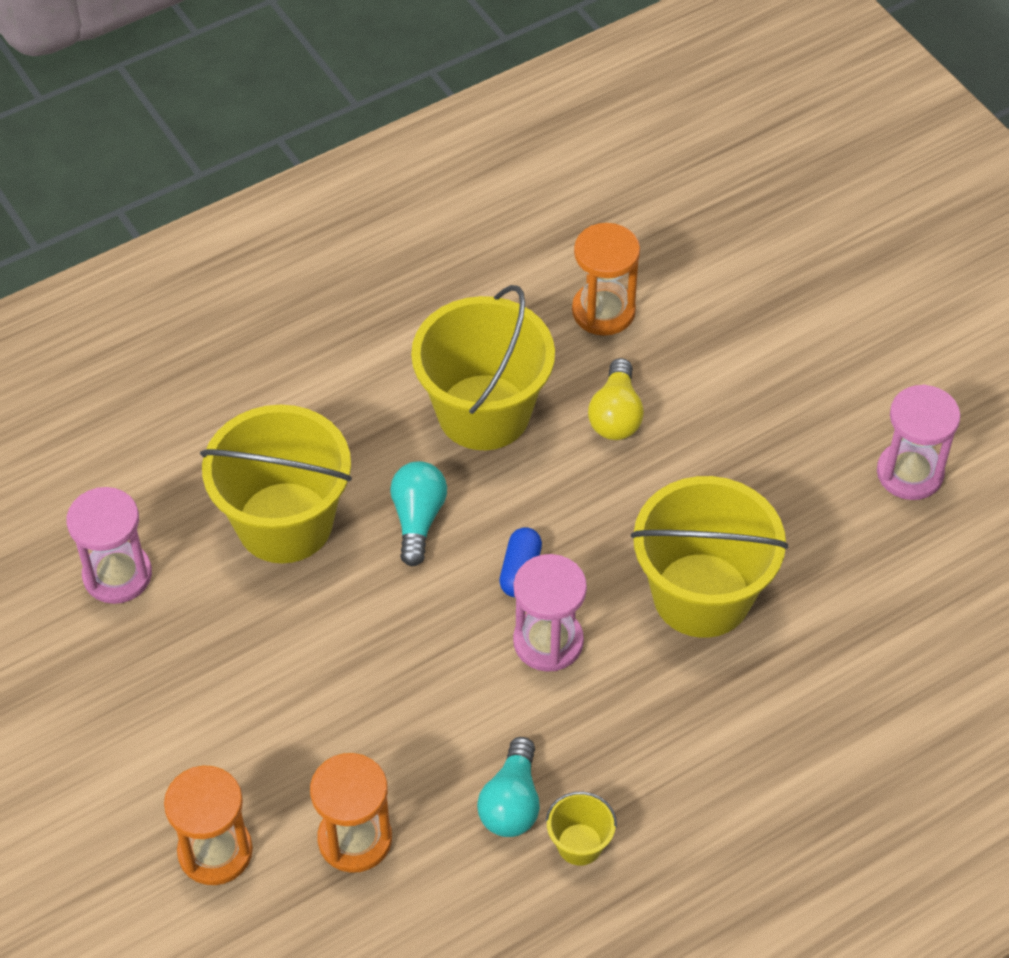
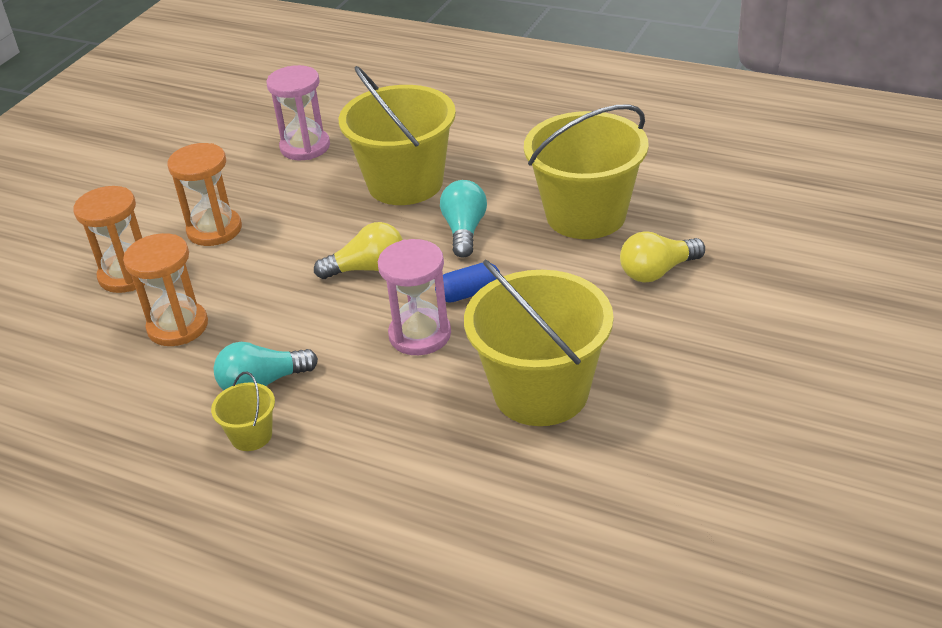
camera: 60 degrees right, 15 degrees down
turquoise light bulb [390,461,447,566] -> turquoise light bulb turned 60 degrees counterclockwise [440,180,487,258]
orange hourglass [572,223,640,336] -> orange hourglass moved to [167,143,242,246]
pink hourglass [877,385,961,500] -> none
none -> yellow light bulb [314,222,402,279]

